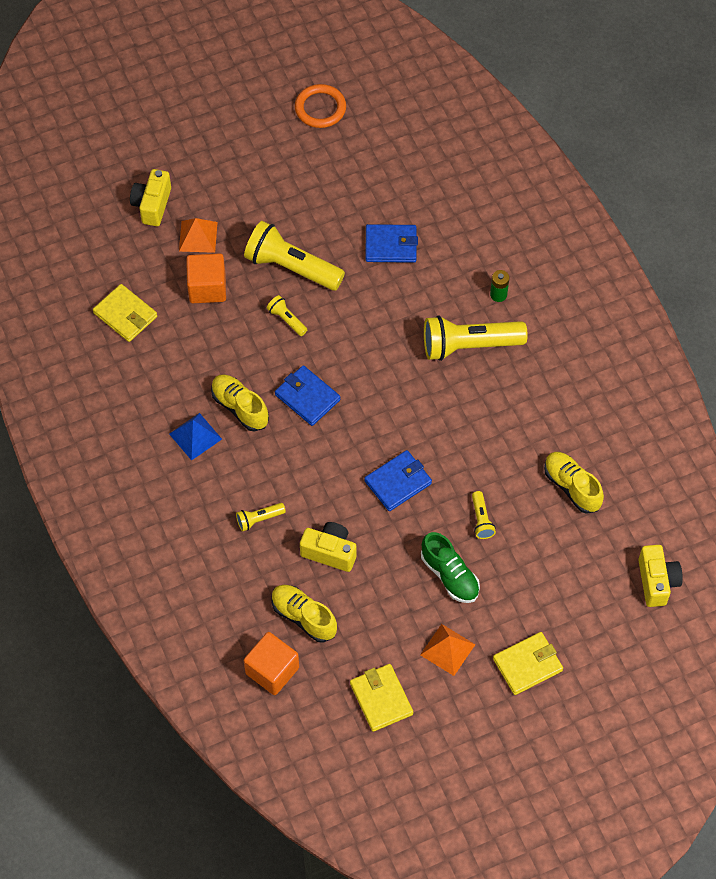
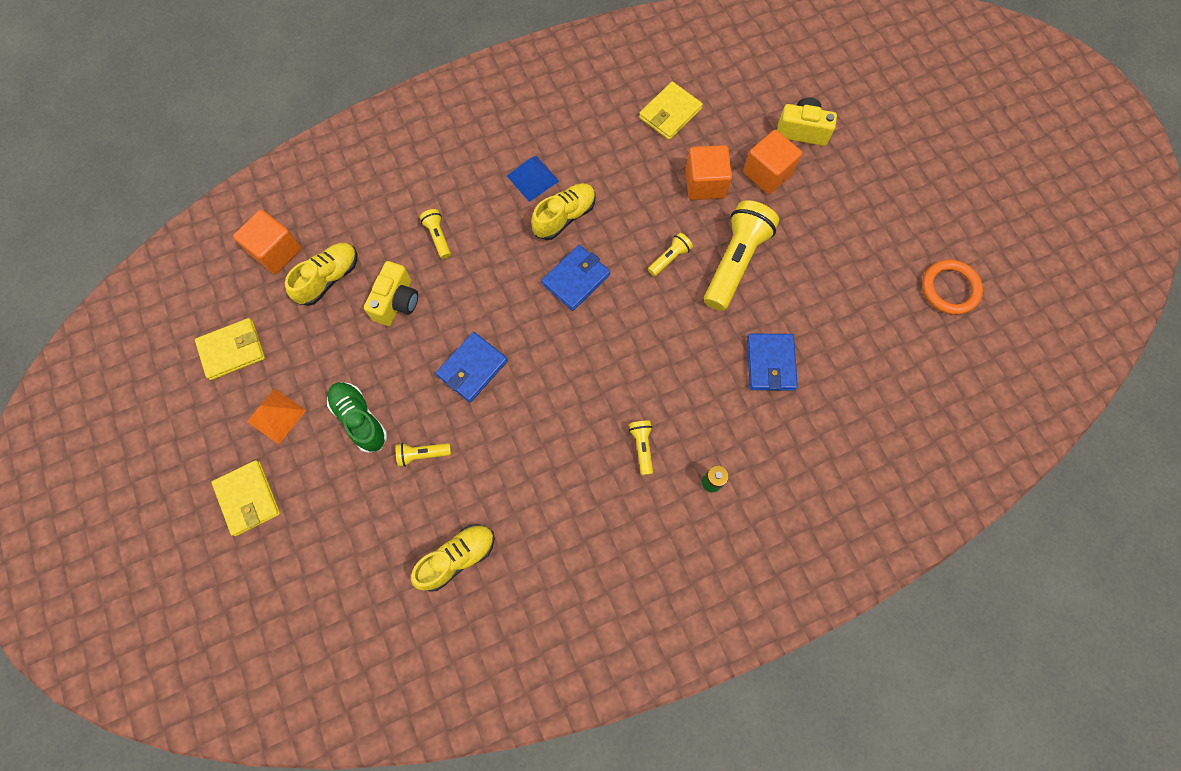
camera: 90 degrees right, 10 degrees up
orange pyramid [179,218,218,253] -> orange cube [743,130,802,194]
blue wallet [364,450,432,511] -> blue wallet turned 75 degrees clockwise [436,332,508,402]
green shoe [421,532,480,603] -> green shoe turned 90 degrees clockwise [327,382,387,453]
yellow flashlight [424,315,528,361] -> yellow flashlight [629,421,653,475], size x0.46
yellow camera [638,545,683,607] -> none

